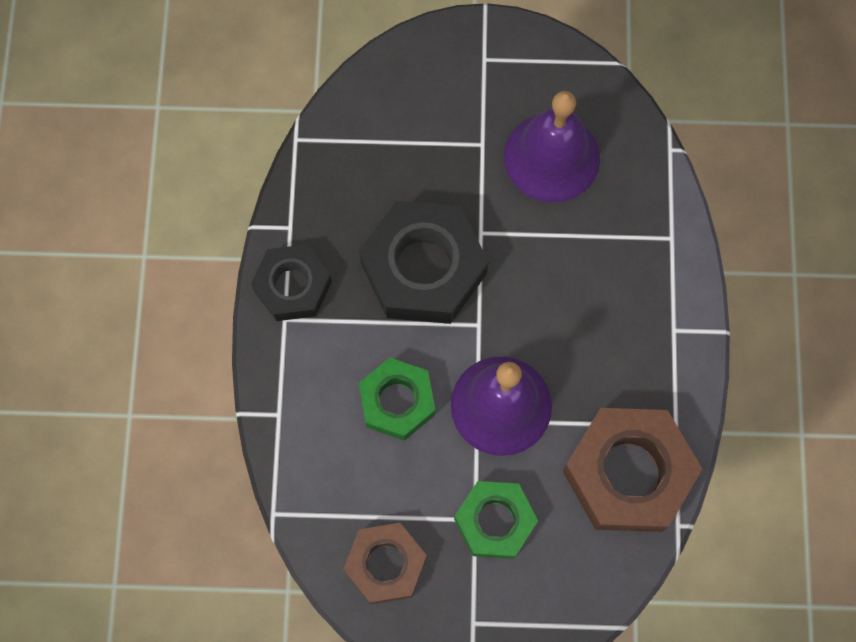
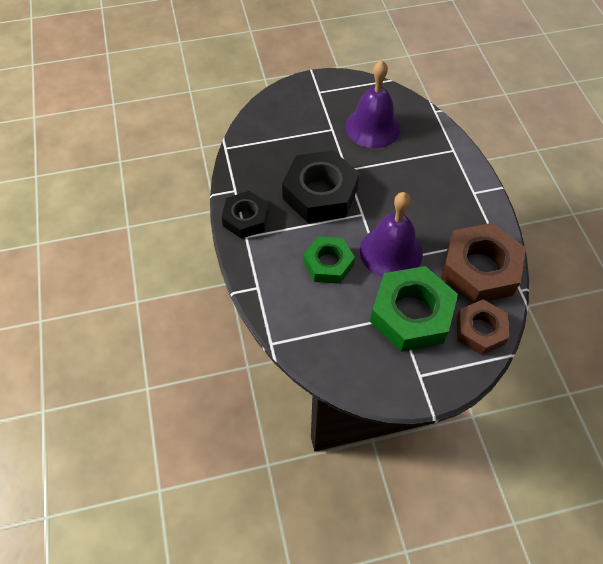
camera: 15 degrees left, 15 degrees down
brown nut [344,523,427,604] -> brown nut moved to [457,299,509,355]
green nut [454,481,538,559] -> green nut [370,266,458,352], size x1.62

